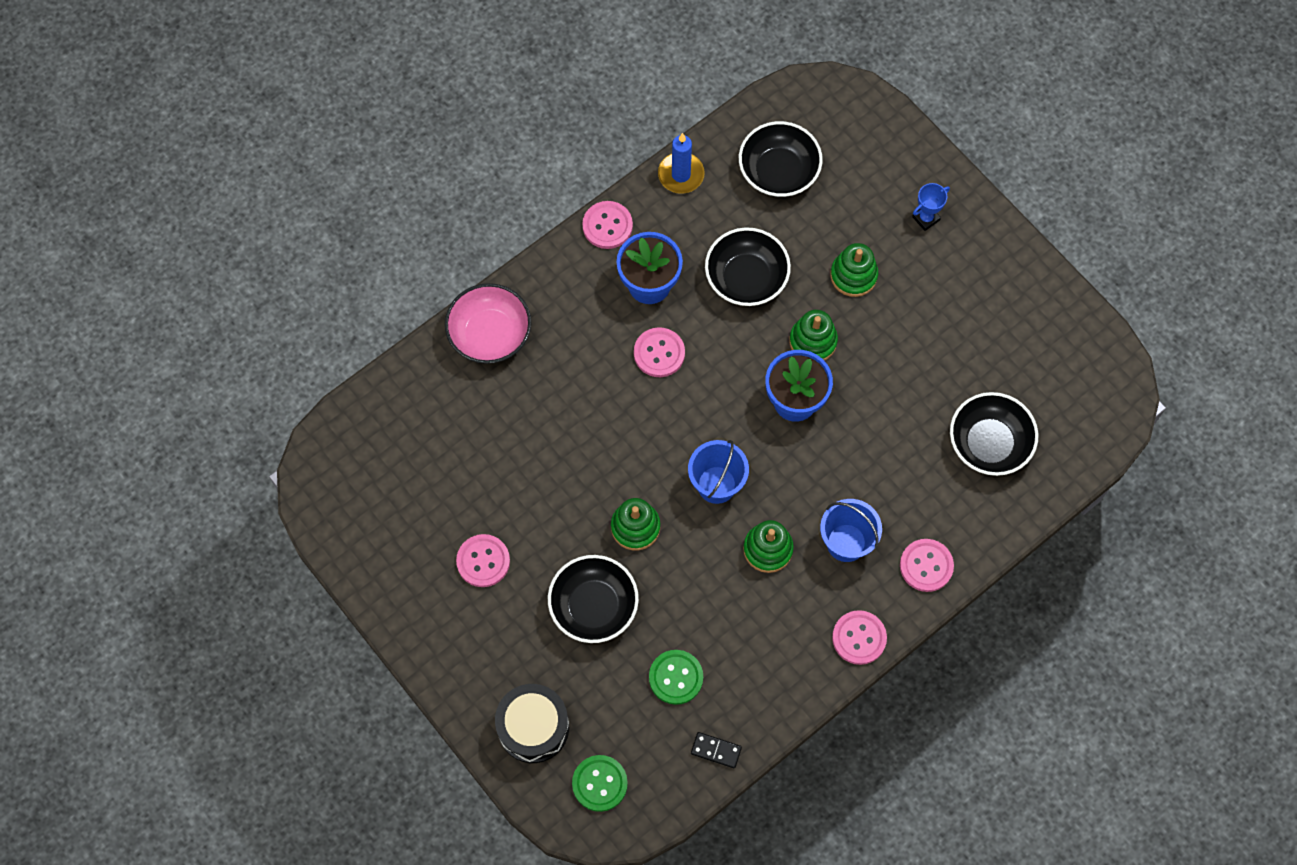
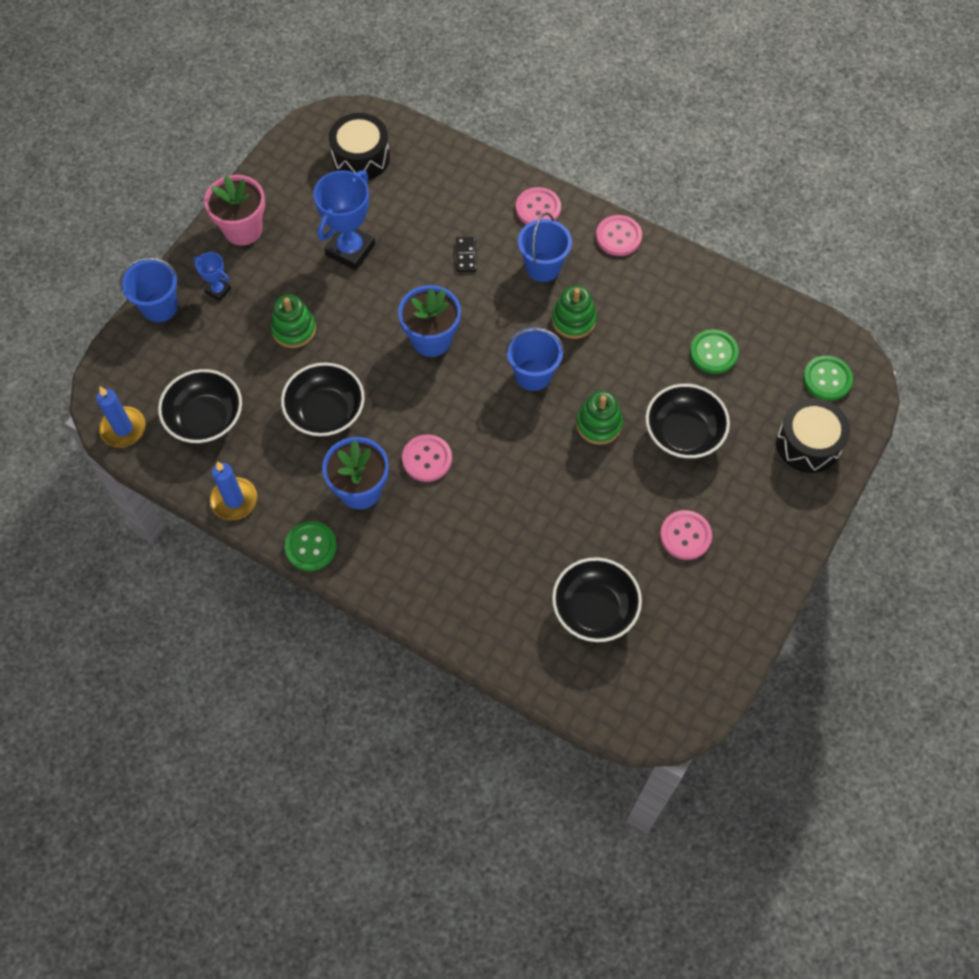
camera: 110 degrees left, 5 degrees down
pink bowl [445,283,531,364] -> none
pink button [582,201,633,249] -> green button [285,521,337,571]
black domino [691,732,742,768] -> black domino moved to [456,237,476,272]
green stacking toy [789,310,838,361] -> none
black bowl [950,392,1038,476] -> black bowl moved to [552,557,642,642]
none -> blue candle [96,387,146,447]
none -> blue bucket [120,257,178,322]
none -> pink flower pot [204,175,265,246]
none -> blue trophy [313,170,375,270]
none -> black drum [329,113,390,180]

